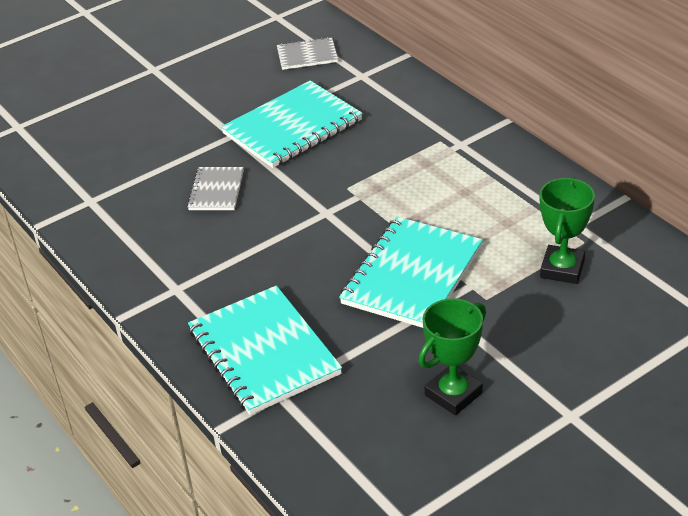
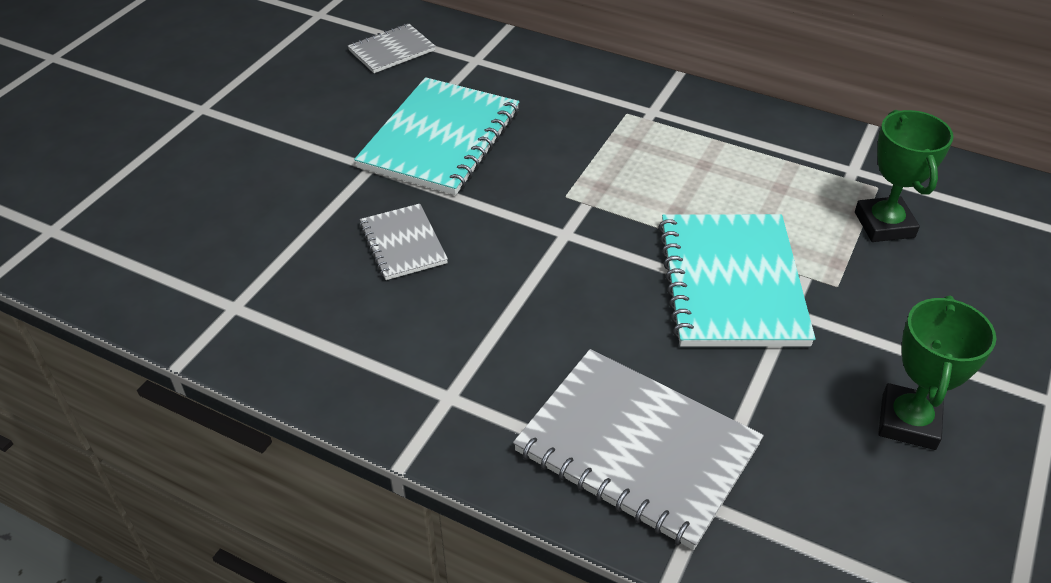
camera: 30 degrees left, 5 degrees up
turquoise notebook [188,285,342,415] -> grey notebook [513,349,764,550]

